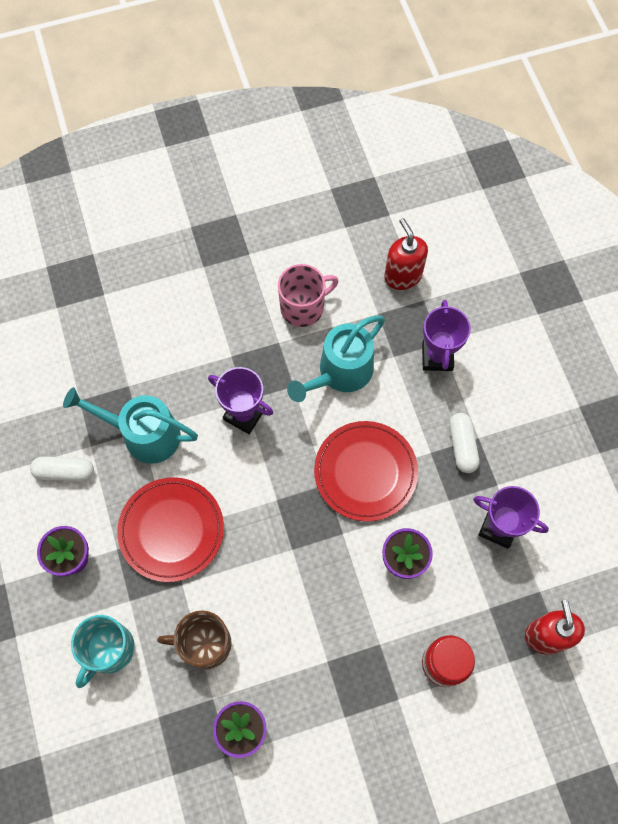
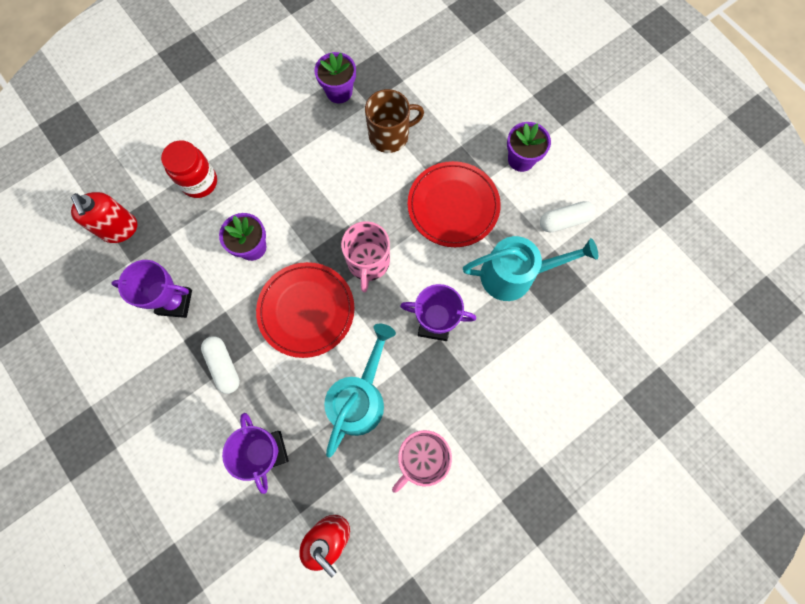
camera: 160 degrees right, 5 degrees up
turquoise mug [71,615,135,688] -> none
none -> pink mug [341,221,390,292]

